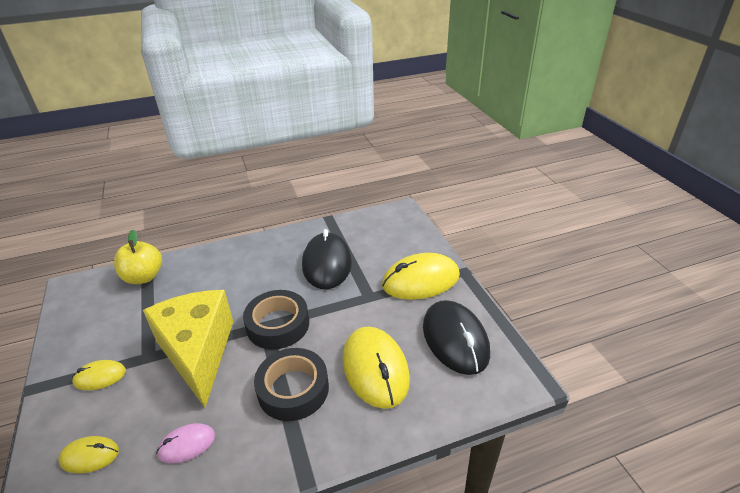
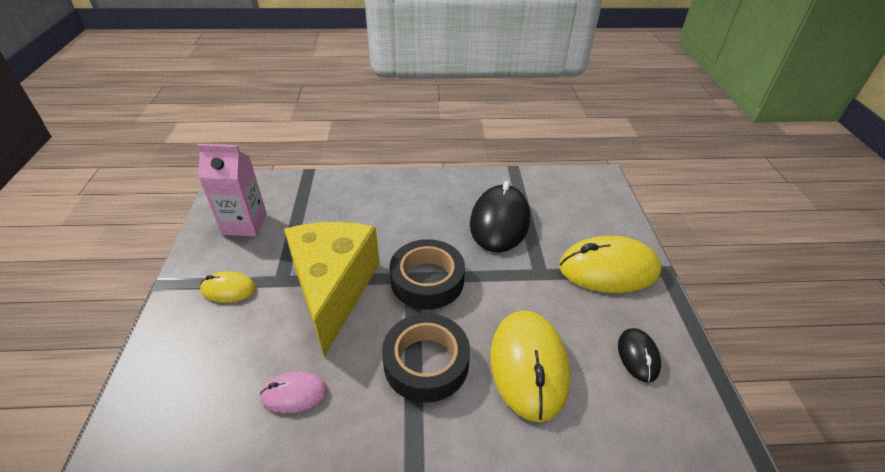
camera: 15 degrees right, 5 degrees up
yellow mouse [58,436,119,473] -> none
yellow apple [114,229,162,284] -> none
black mouse [423,300,490,375] -> black mouse [618,328,661,383], size x0.51
none -> pink carton [197,144,267,236]

